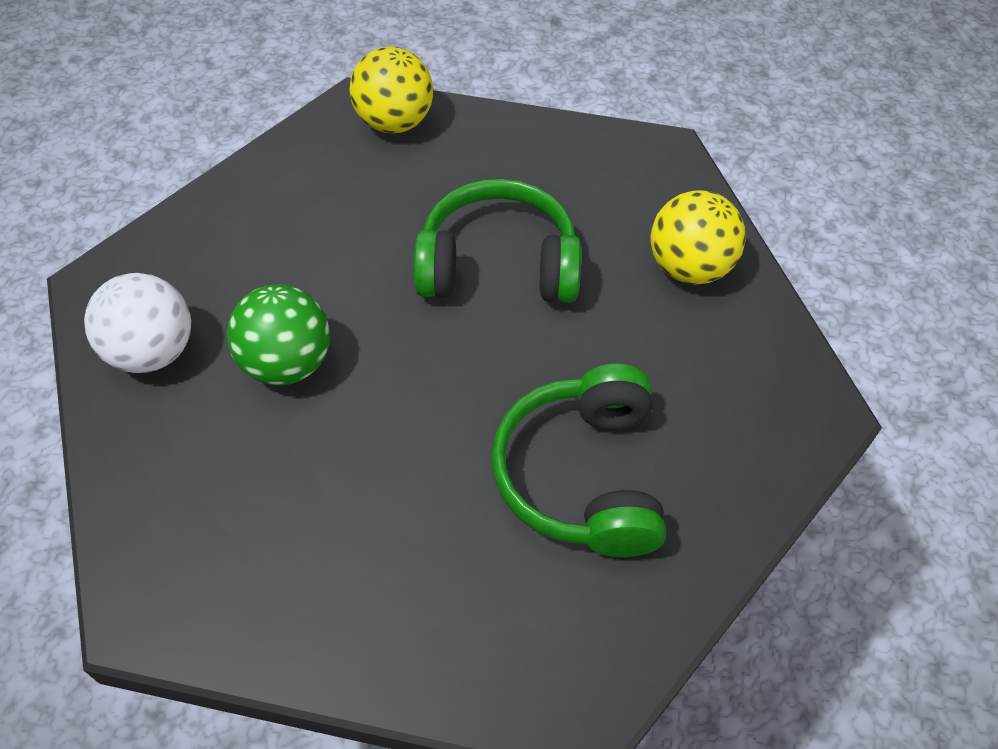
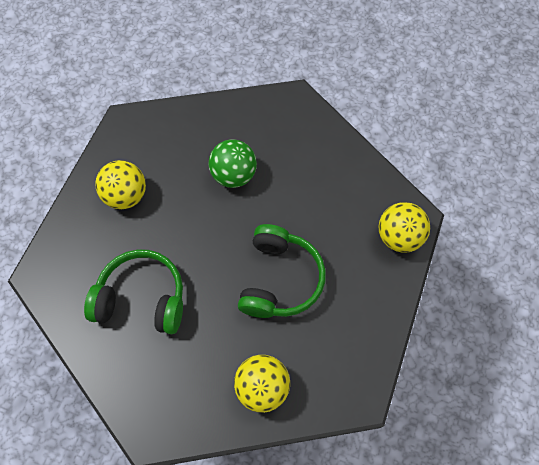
camera: 100 degrees right, 10 degrees up
white ball [84,273,191,373] -> none
none -> yellow ball [95,160,146,209]

